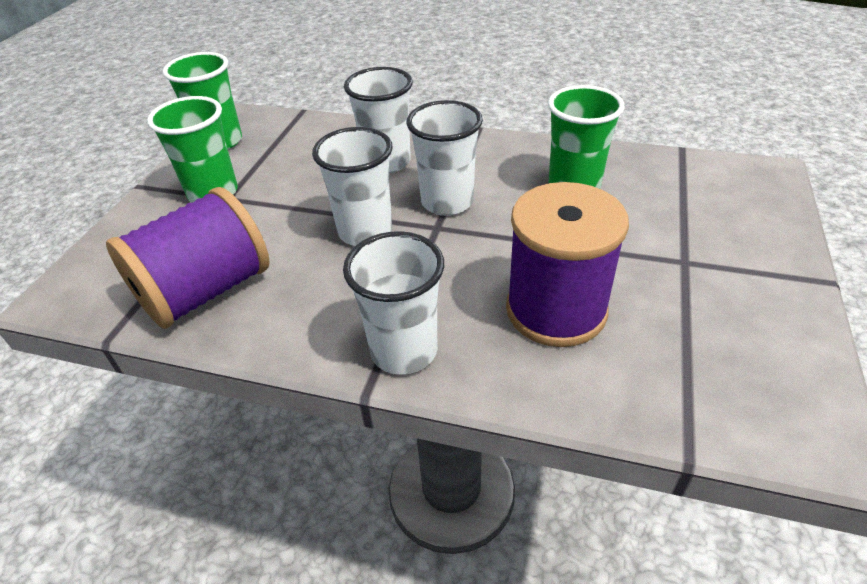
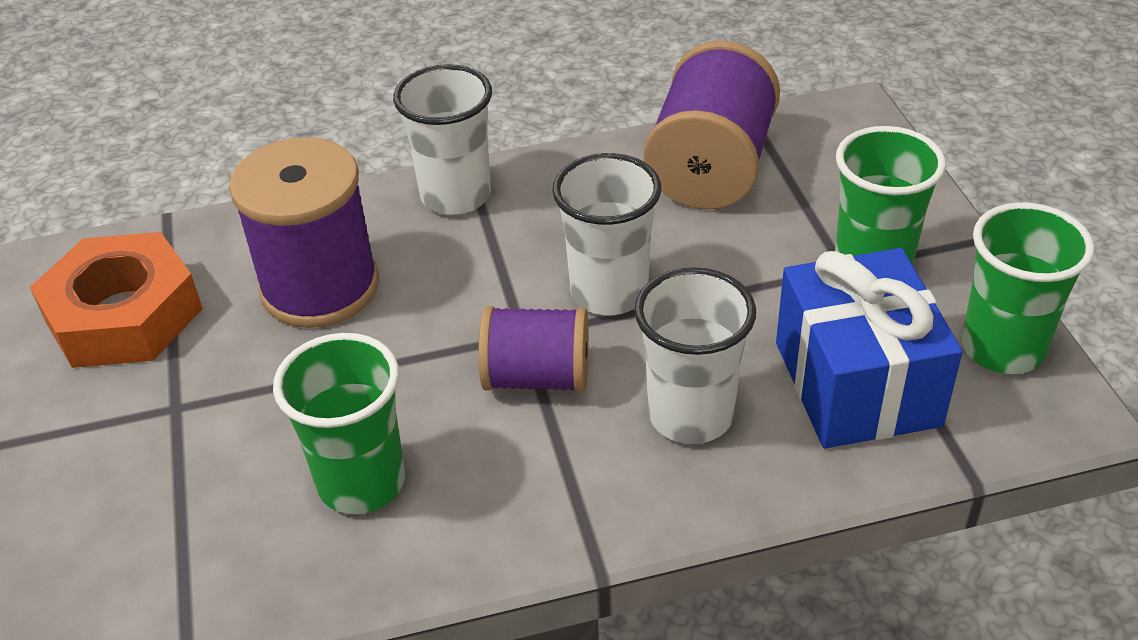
camera: 150 degrees right, 0 degrees up
white cup [407,100,483,216] -> purple spool [478,306,589,393]
none -> orange nut [30,232,203,368]
none -> blue gift [776,248,963,448]

